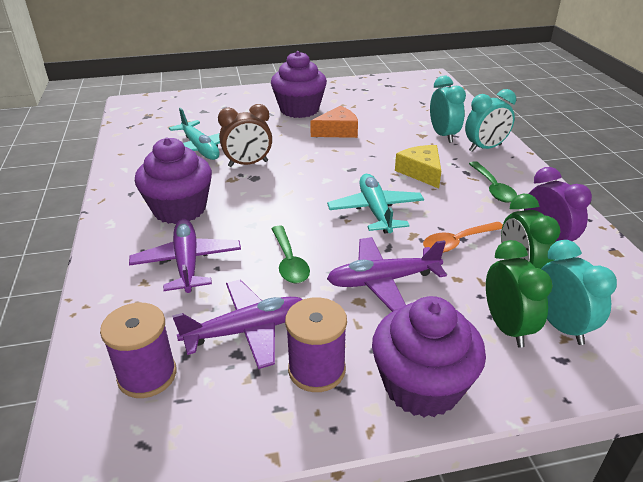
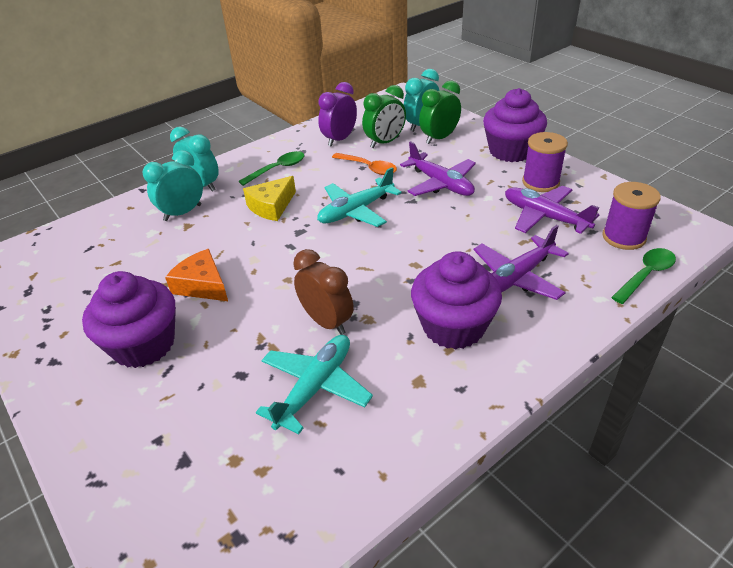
camera: 115 degrees left, 5 degrees up
green spoon [271,226,310,283] -> green spoon moved to [611,248,676,304]

